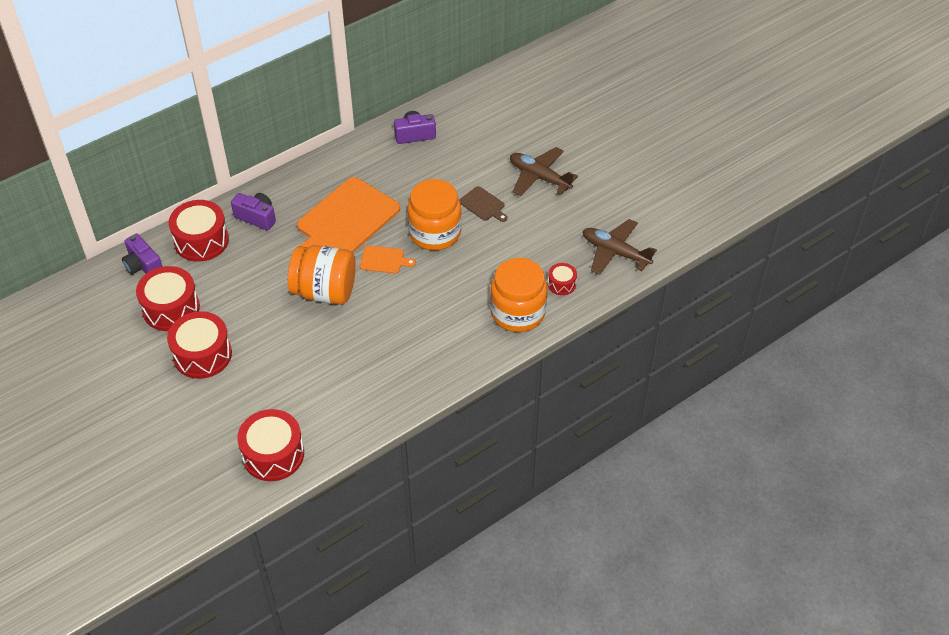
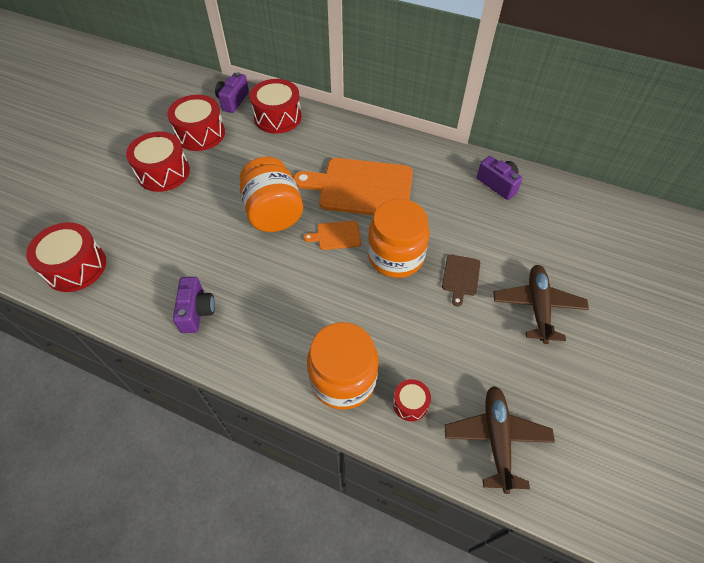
camera: 60 degrees right, 5 degrees up
purple camera [231,193,276,231] -> purple camera moved to [173,277,215,333]
orange cutting board [360,245,416,274] -> orange cutting board turned 105 degrees clockwise [304,221,361,250]

